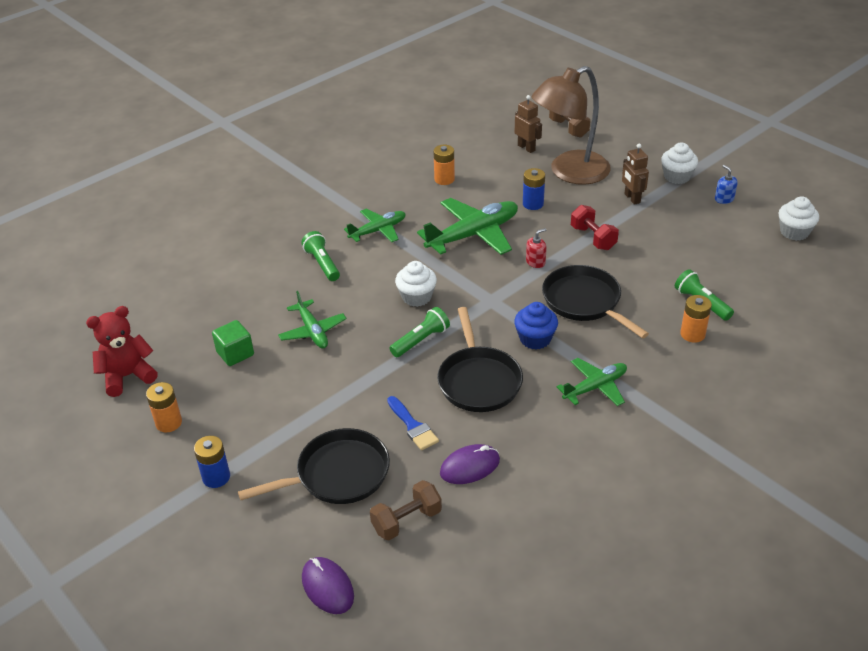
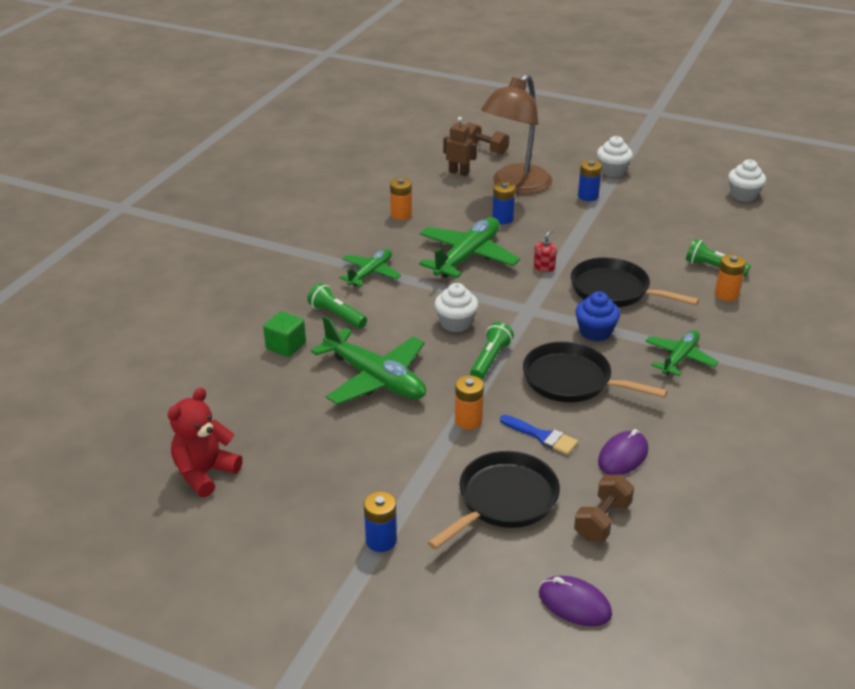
camera: 25 degrees left, 5 degrees down
orange battery [146,382,182,432] -> orange battery moved to [455,375,484,430]
green cube [212,320,254,366] -> green cube moved to [263,311,306,357]
green plane [278,291,346,348] -> green plane [311,316,426,405], size x1.67
black pan [437,307,523,412] -> black pan turned 150 degrees clockwise [523,341,667,402]
red dumbbell [571,205,619,250] -> none
brown robot [622,144,649,205] -> blue battery [578,160,602,201]
blue soap dispenser [715,165,738,204] -> none

